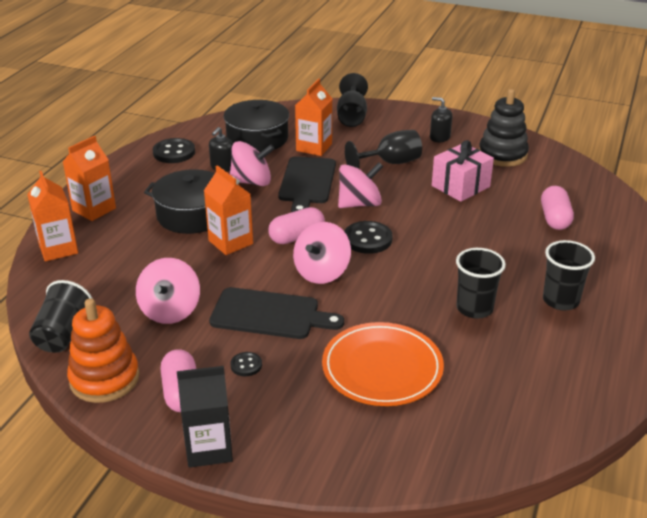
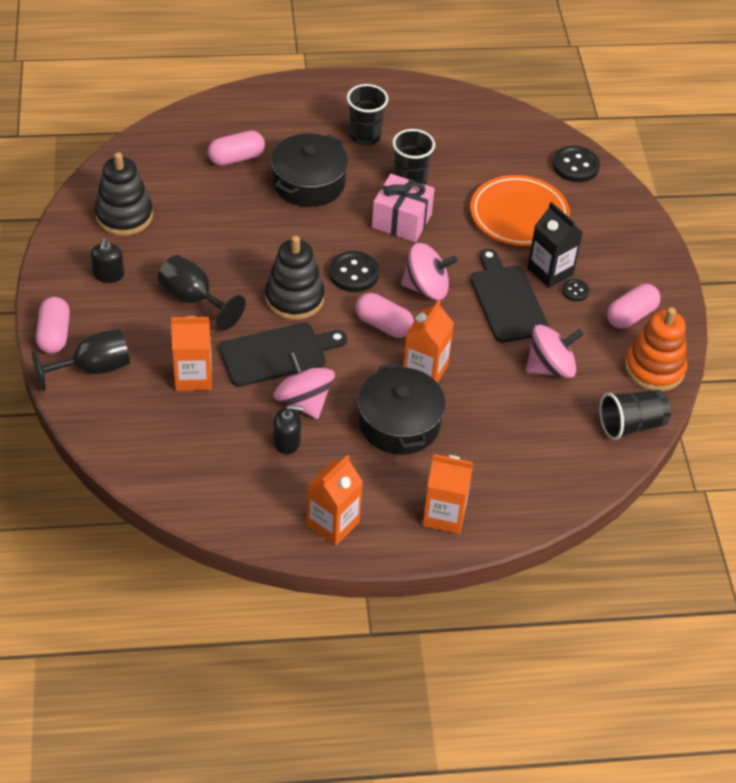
camera: 120 degrees left, 15 degrees up
orange carton [27,171,78,261] -> orange carton moved to [306,455,363,546]
black button [153,138,195,163] -> black button moved to [552,146,600,182]
black carton [177,366,233,468] -> black carton moved to [527,202,583,288]
black pot [224,100,289,152] -> black pot moved to [271,133,348,207]
pink spinning top [338,162,383,208] -> black stacking toy [265,236,325,320]
pink gift [432,140,494,202] -> pink gift moved to [372,174,435,242]
none -> pink capsule [36,297,70,354]

